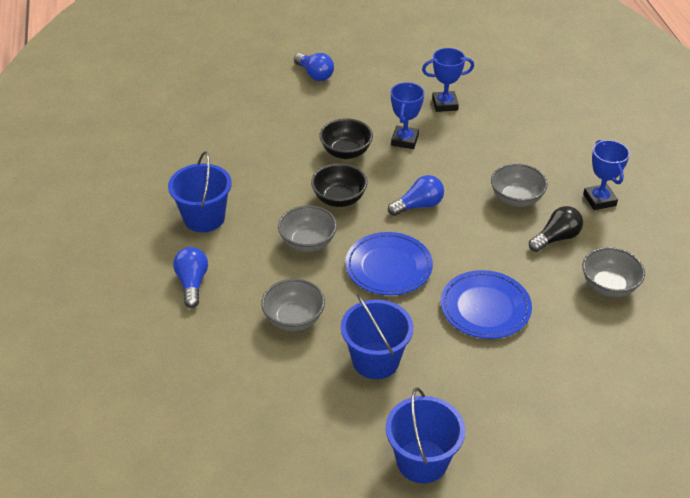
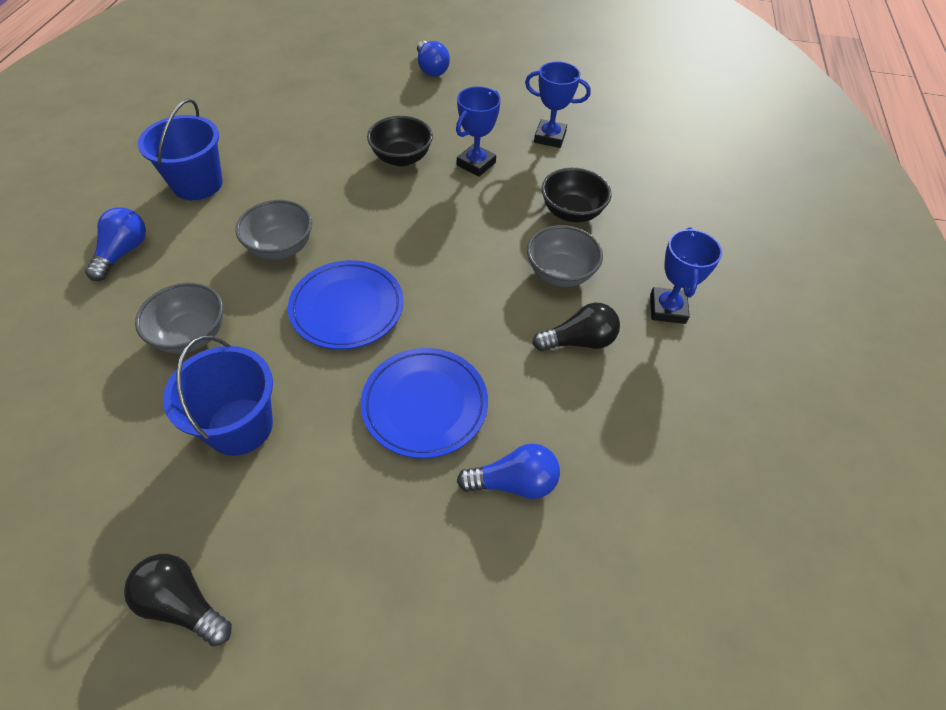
camera: 20 degrees right, 10 degrees up
black bowl [311,163,368,207] -> black bowl moved to [542,168,612,223]
blue bucket [386,388,465,483] -> black light bulb [124,554,232,646]
blue light bulb [388,175,444,216] -> blue light bulb moved to [457,444,560,499]
grey bowl [582,247,645,297] -> none

